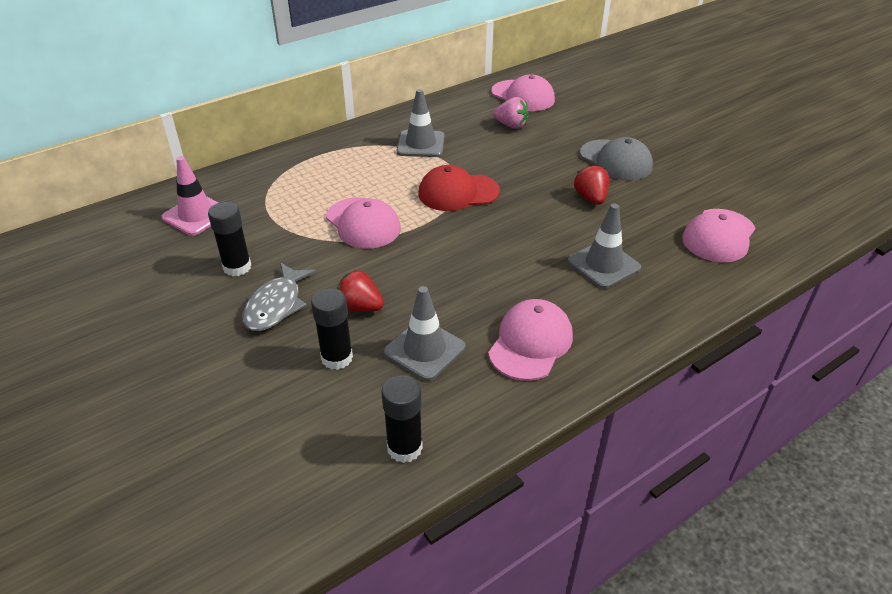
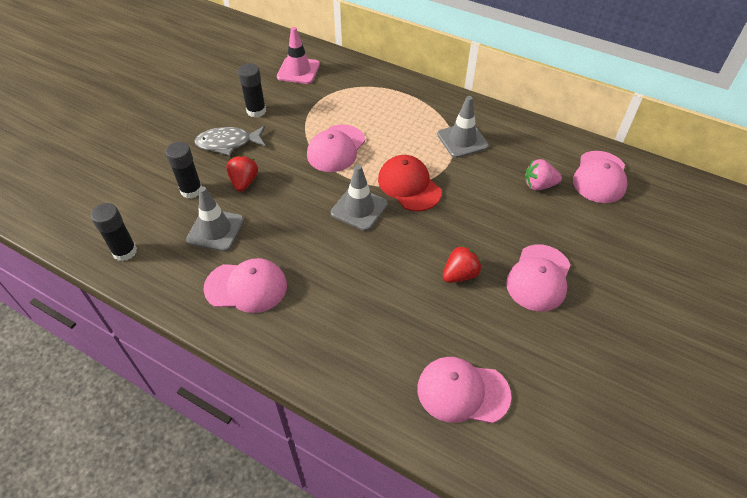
camera: 65 degrees right, 10 degrees up
pink strawberry [493,97,529,129] -> pink strawberry turned 90 degrees clockwise [525,159,562,190]
grey traffic cone [568,204,641,289] -> grey traffic cone moved to [331,165,388,231]
grey cap [580,137,653,180] -> pink cap [506,245,570,311]

